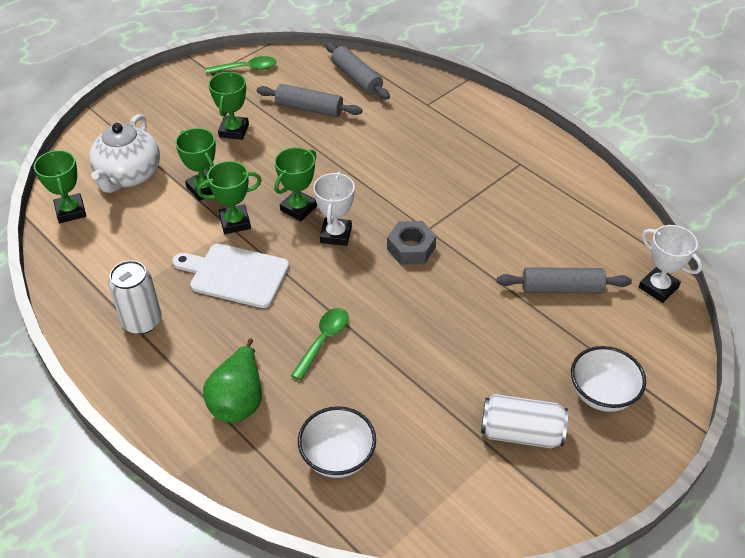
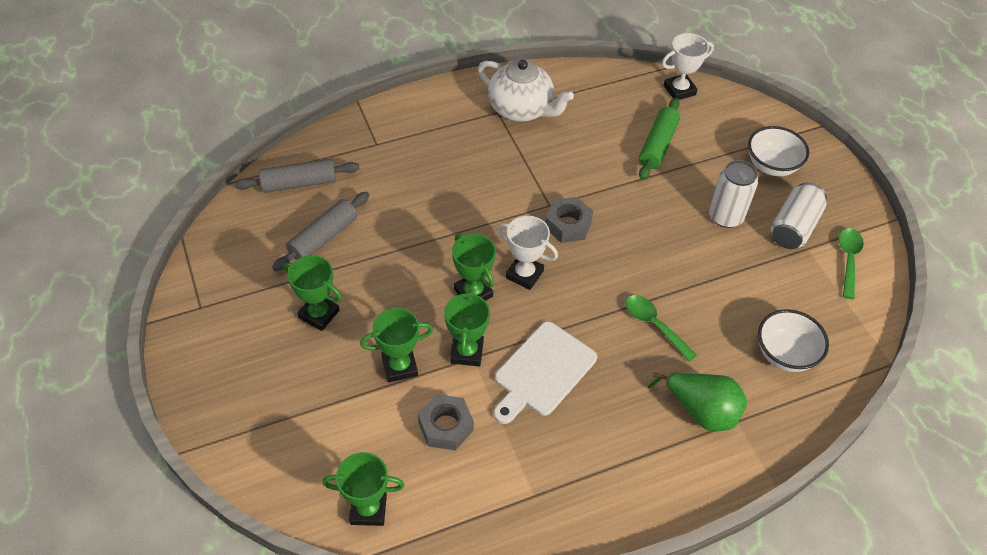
camera: 70 degrees left, 5 degrees up
white teapot [89,114,160,193] -> white teapot moved to [478,60,574,122]
white can [108,260,161,334] -> white can moved to [709,160,758,228]
green spoon [206,56,277,74] -> green spoon moved to [839,228,864,299]
grey rolling pin [497,267,632,294] -> green rolling pin [639,98,680,180]
none -> grey nut [418,394,474,450]

